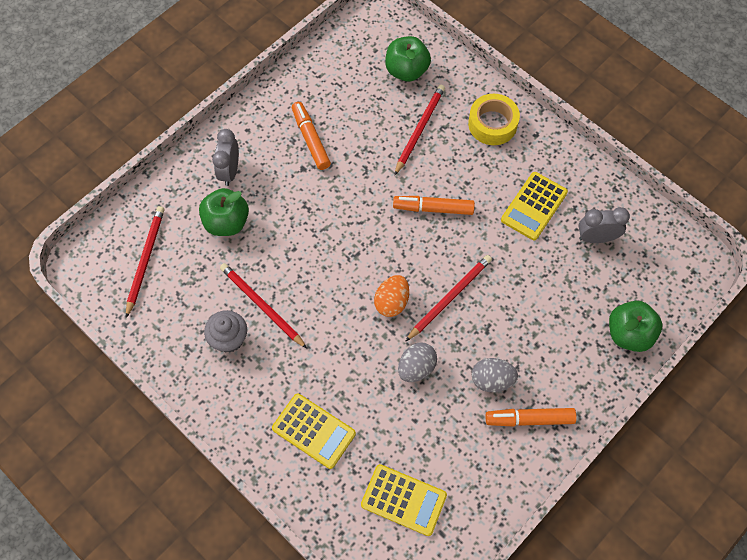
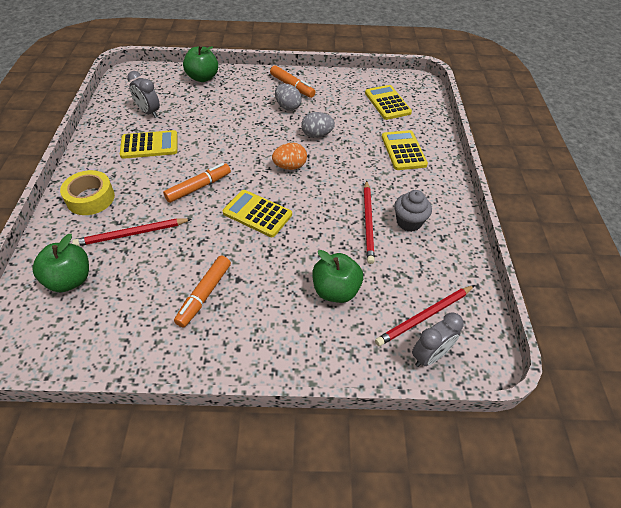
camera: 135 degrees left, 15 degrees down
grey clock [212,129,239,186] -> grey clock moved to [412,312,464,367]
orange marker [393,196,475,215] -> orange marker turned 90 degrees counterclockwise [163,163,231,203]
red pencil [406,255,492,341] -> none
none -> yellow calculator [223,190,292,237]

